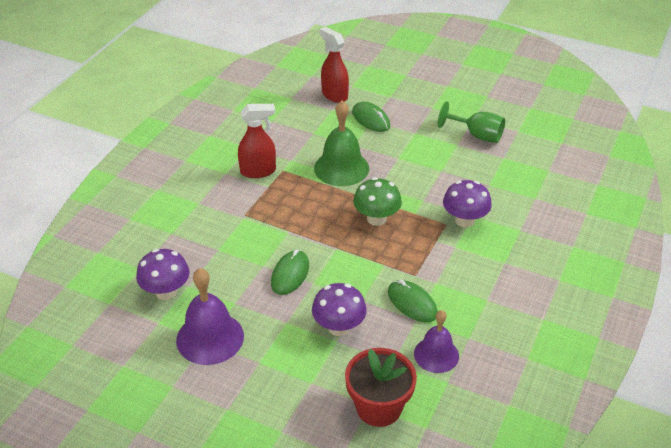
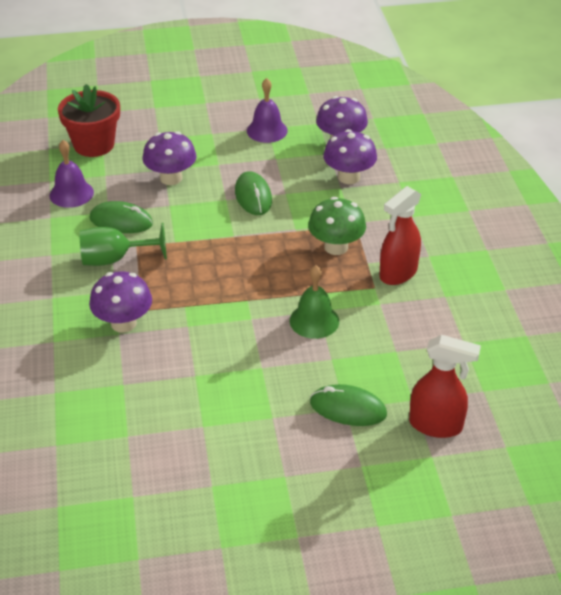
camera: 145 degrees right, 0 degrees up
purple bell [176,268,244,365] -> purple bell [247,78,288,143], size x0.66
green bell [314,100,369,186] -> green bell [290,265,339,339], size x0.66
green mushroom [353,177,402,226] -> green mushroom moved to [308,197,366,255]
green goblet [438,101,505,143] -> green goblet moved to [79,223,167,266]
none -> purple mushroom [323,129,377,184]

